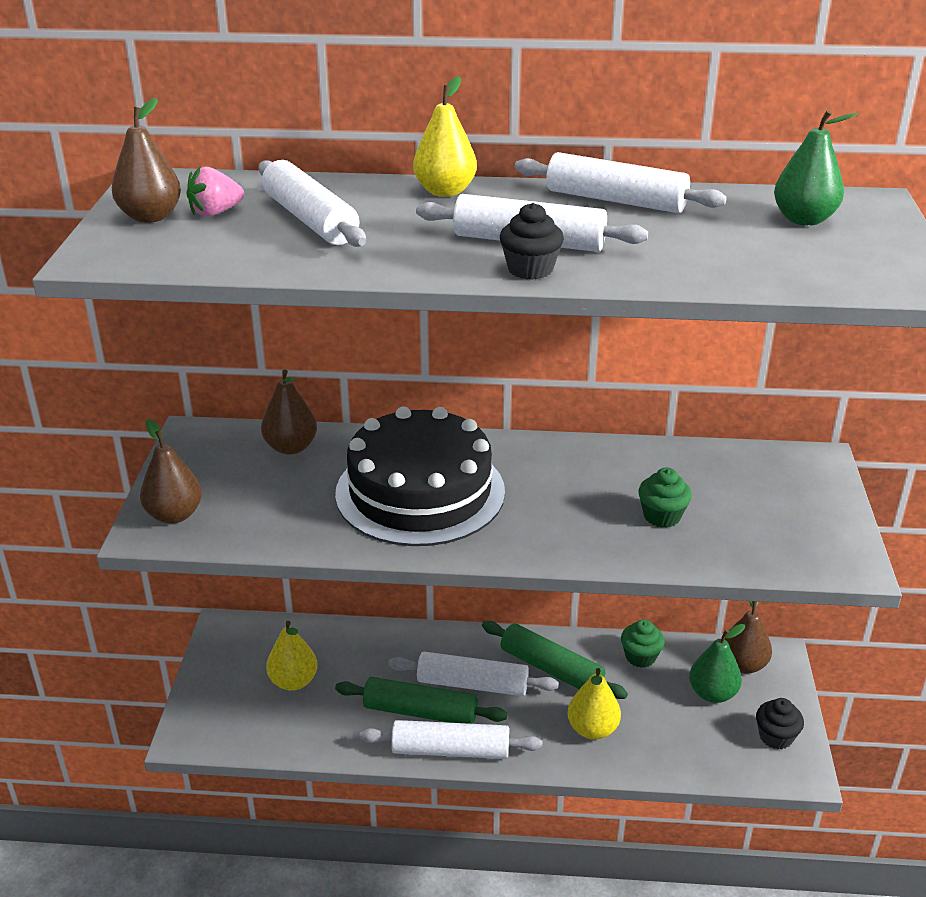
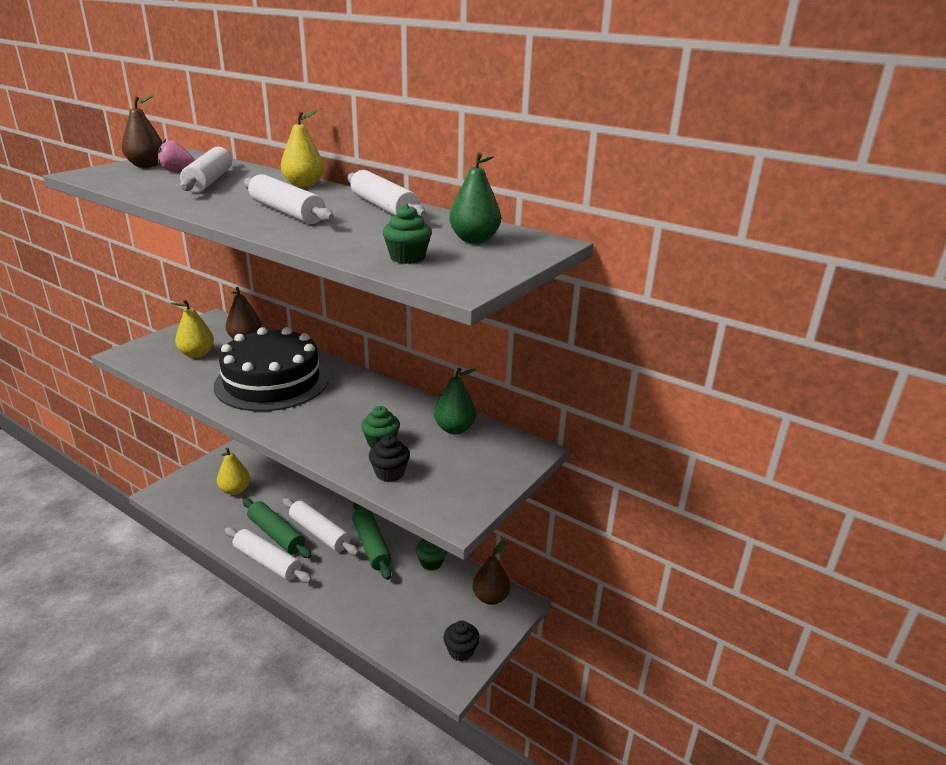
camera: 30 degrees right, 5 degrees down
brown pear [140,419,202,524] -> none
black cupcake [500,203,564,280] -> black cupcake moved to [369,435,410,482]
yellow pear [568,668,621,740] -> yellow pear moved to [170,299,214,358]
green pear [689,624,745,703] -> green pear moved to [434,367,477,434]
none -> green cupcake [382,204,432,264]

